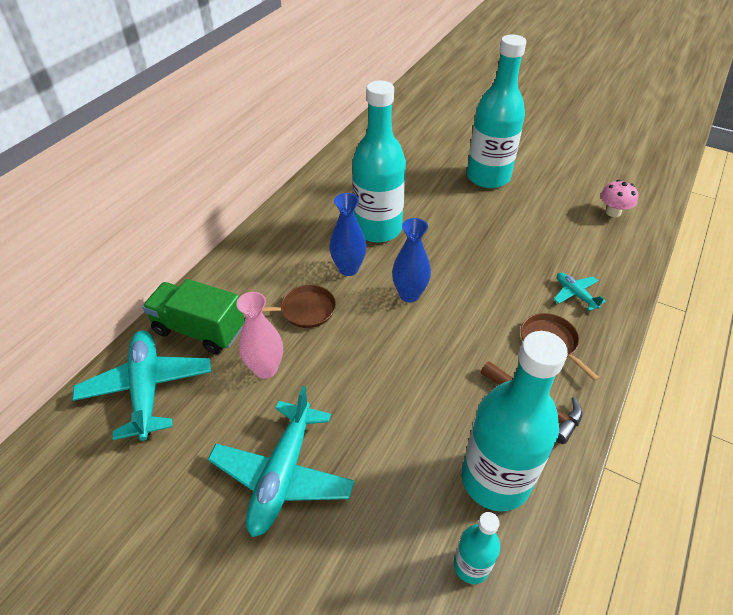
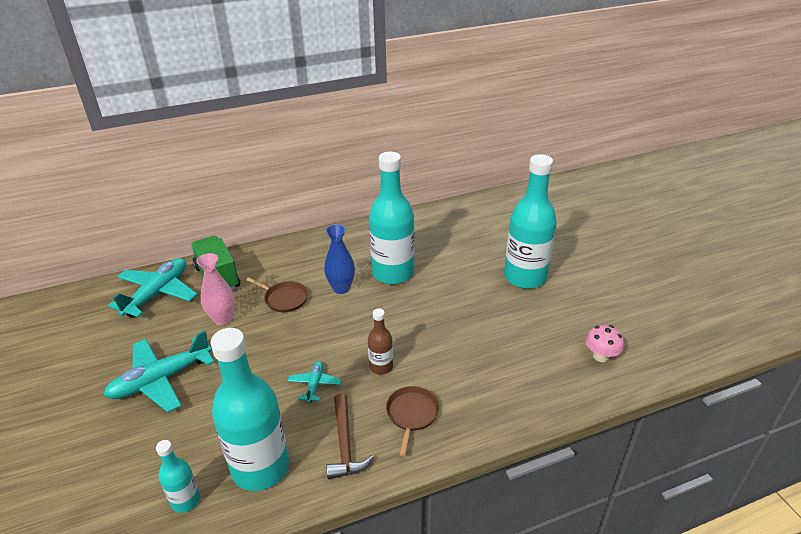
camera: 40 degrees right, 10 degrees down
blue vase [392,218,431,302] -> none
turquoise plane [553,273,606,311] -> turquoise plane moved to [288,361,342,403]
none -> brown bottle [368,308,393,375]

